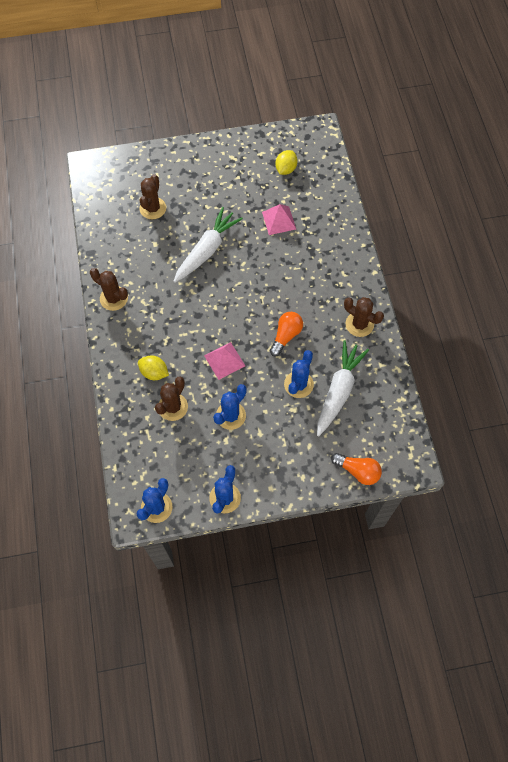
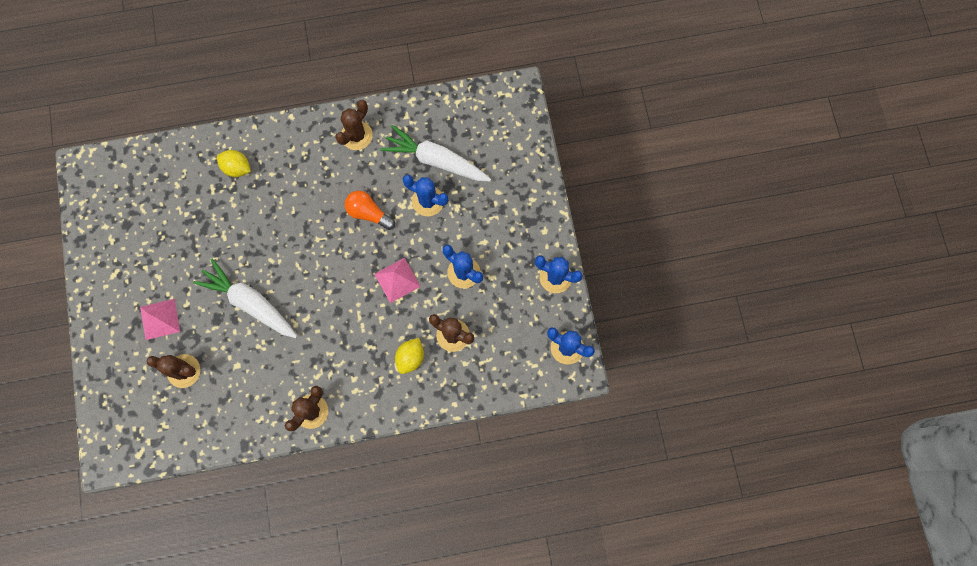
camera: 90 degrees left, 10 degrees up
pink pyramid [262,204,296,235] -> pink pyramid moved to [140,299,180,340]
yellow lemon [275,150,298,175] -> yellow lemon moved to [217,150,251,177]
orange light bulb [331,453,382,485] -> none

